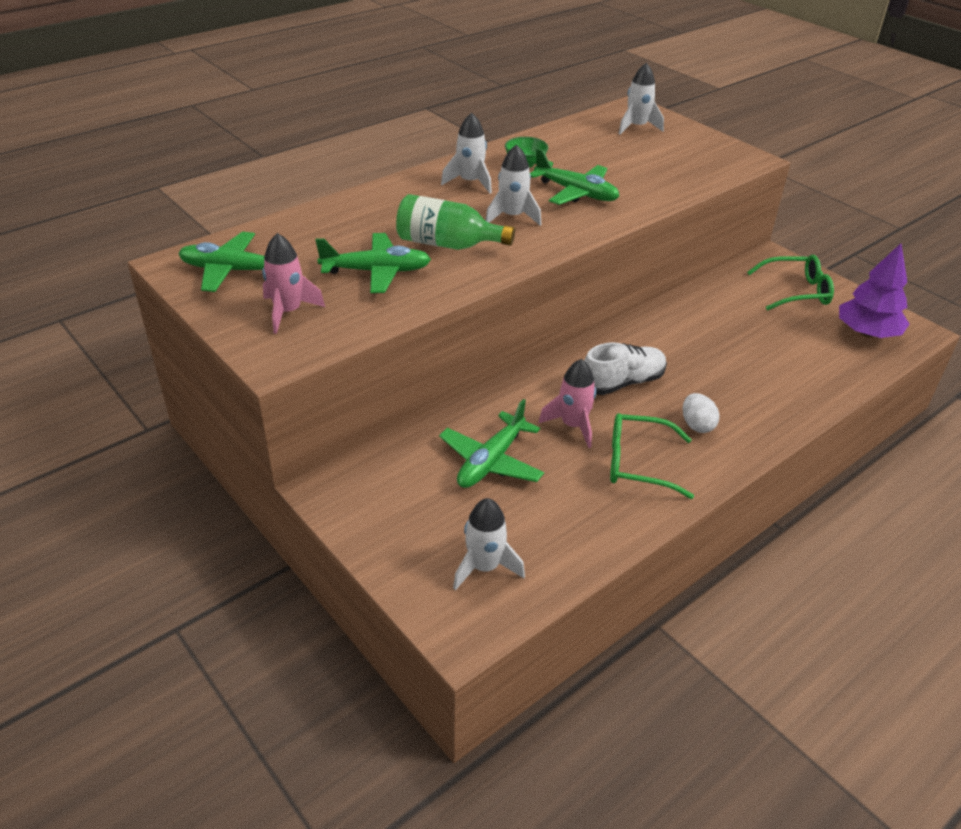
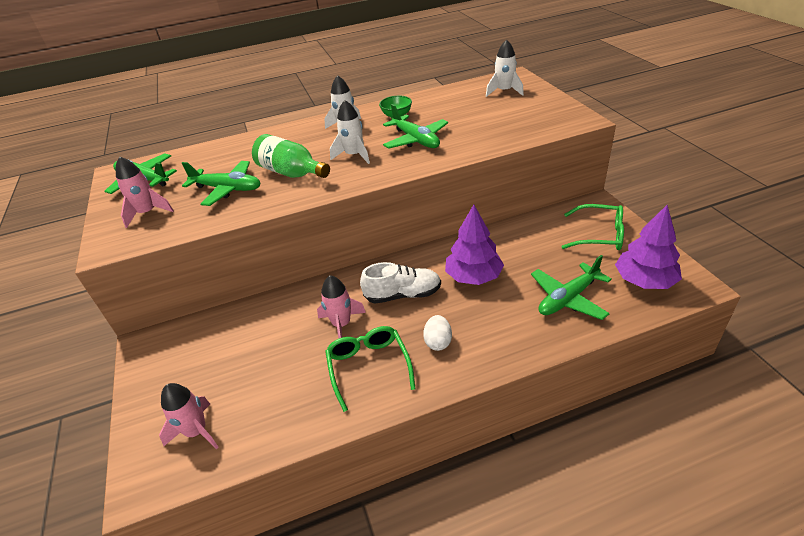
camera: 25 degrees right, 0 degrees up
green plane [439,399,544,488] -> green plane moved to [531,255,612,320]
white rocket [453,498,525,591] -> pink rocket [159,383,218,449]
green glasses [610,413,694,499] -> green glasses turned 45 degrees clockwise [325,326,415,412]
none -> purple tree [445,205,504,285]

